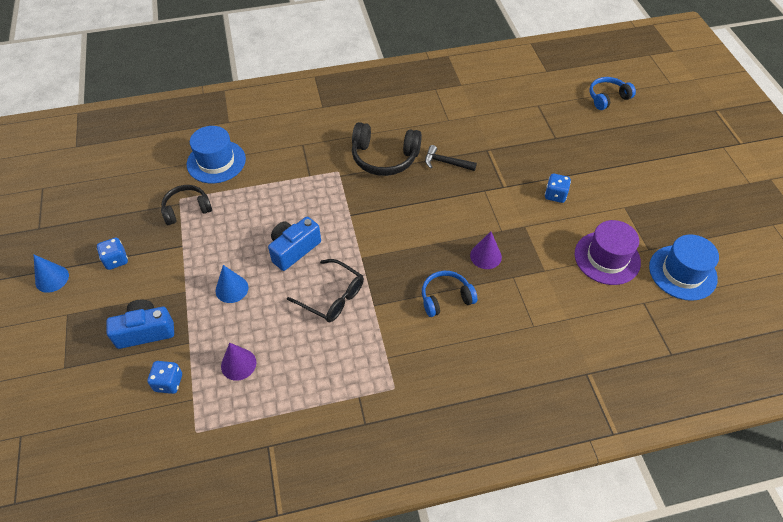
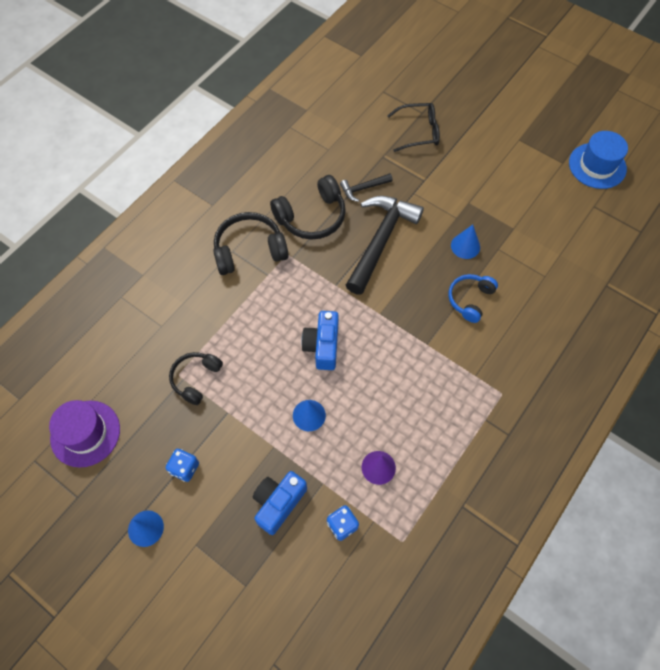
camera: 40 degrees left, 10 degrees up
blue hat [187,126,246,183] -> none
black glasses [287,259,364,322] -> black glasses moved to [387,103,440,152]
purple cone [470,231,502,269] -> blue cone [451,225,480,259]
blue dice [545,174,571,203] -> none
purple hat [575,220,641,285] -> purple hat moved to [49,400,120,468]
blue headphones [590,77,636,110] -> none
none -> black headphones [213,212,289,275]
none -> black hammer [346,196,424,295]

